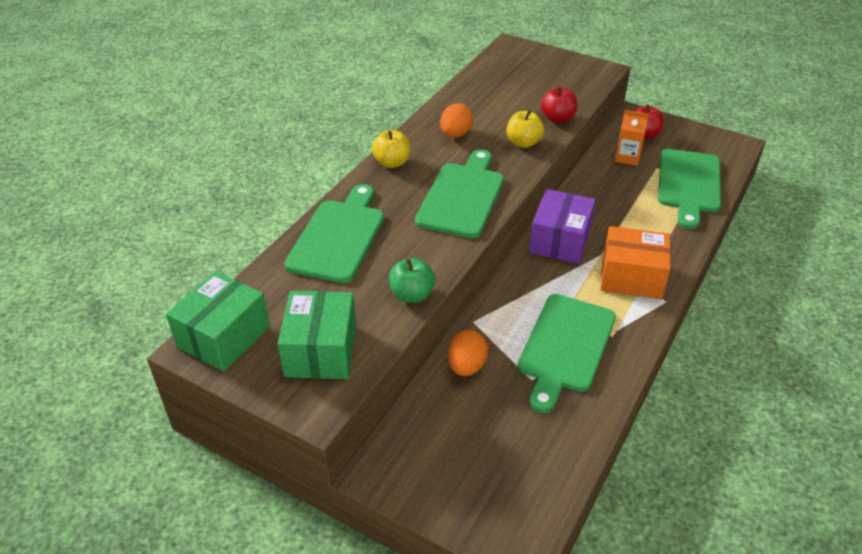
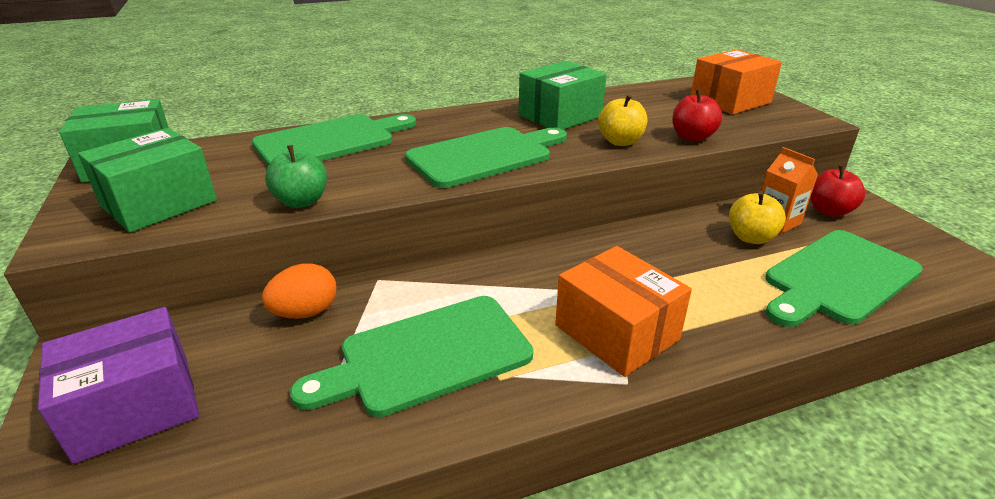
camera: 40 degrees right, 10 degrees down
yellow apple [372,130,410,168] -> yellow apple moved to [729,191,786,244]
orange egg [440,103,473,138] -> green box [519,61,607,130]
purple box [529,189,596,264] -> purple box moved to [38,307,199,464]
none -> orange box [691,49,782,115]

